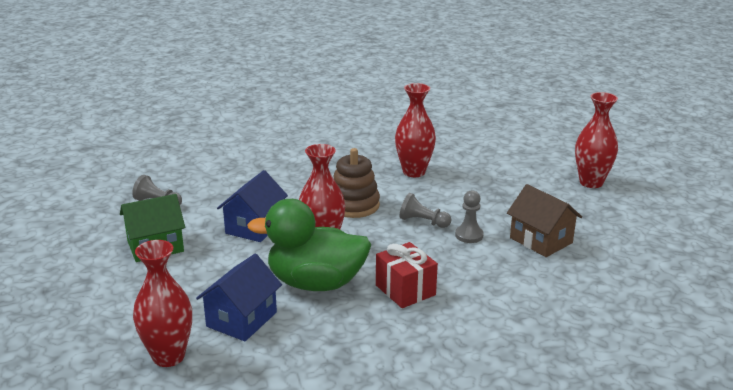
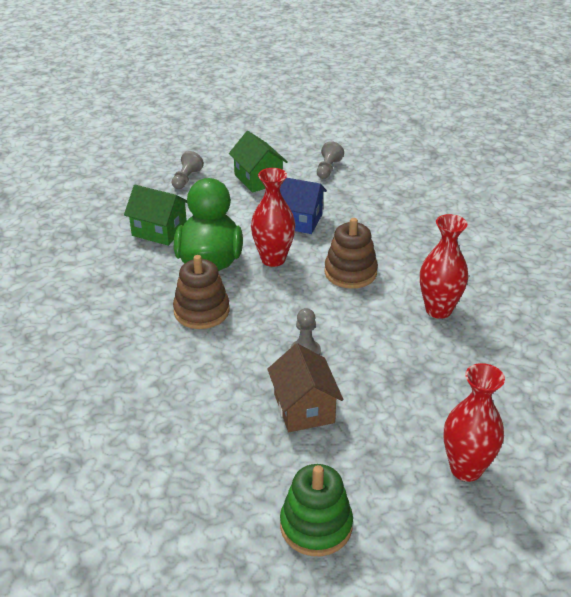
camera: 85 degrees right, 10 degrees up
red vase [133,240,192,367] -> none
blue house [196,254,282,341] -> green house [124,185,187,246]
red gift [376,242,438,308] -> brown stacking toy [173,255,230,329]
grey pawn [400,193,451,228] -> grey pawn moved to [172,151,204,189]
brown house [507,184,582,257] -> brown house turned 60 degrees counterclockwise [267,343,343,432]
none -> green stacking toy [280,464,353,556]

